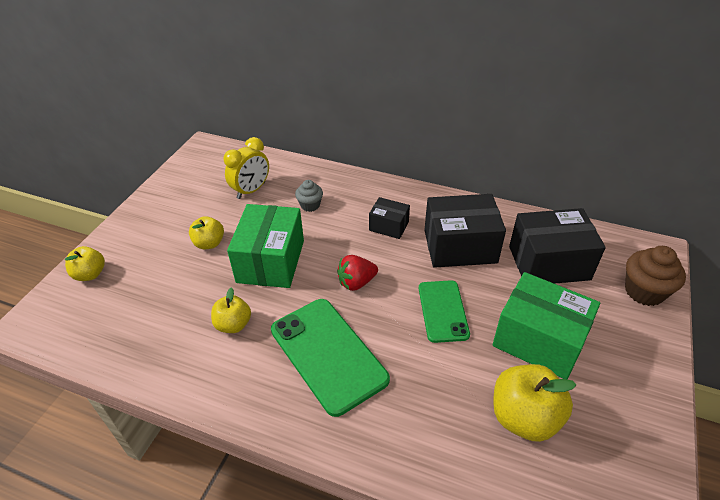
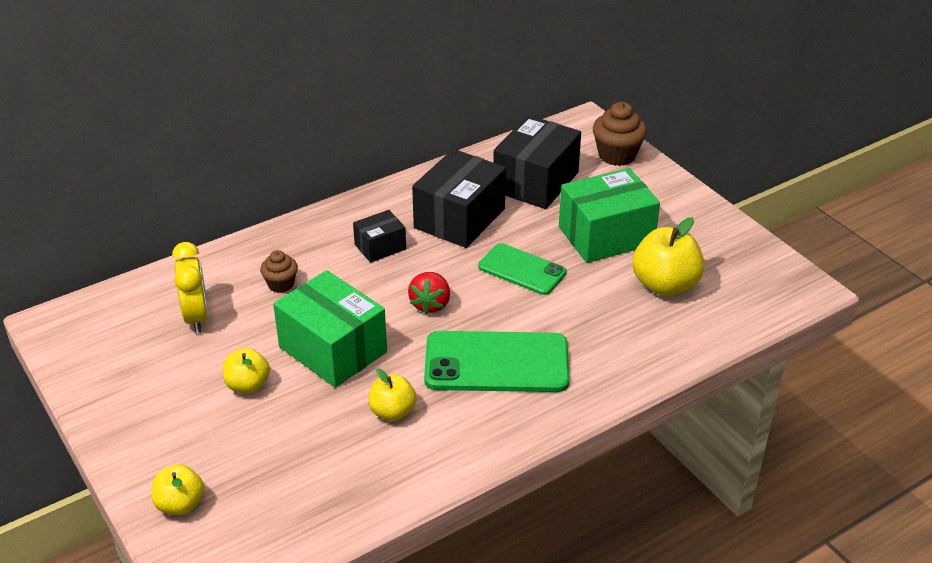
camera: 55 degrees left, 5 degrees down
grey cupcake [295,180,323,212] -> brown cupcake [260,250,298,293]

